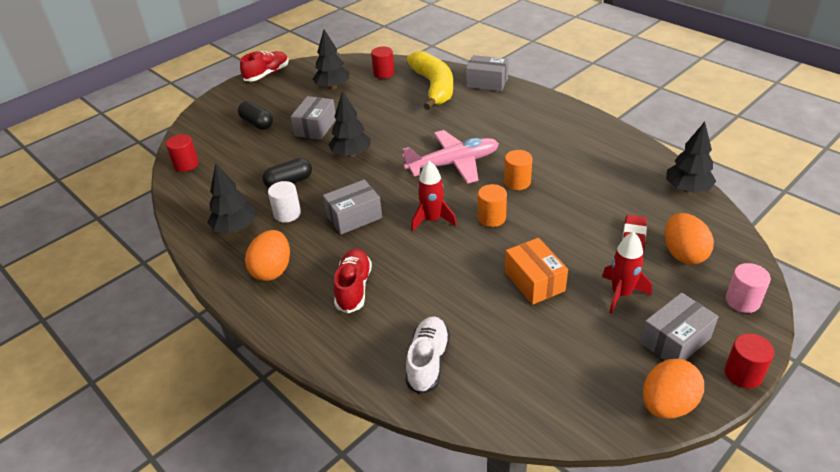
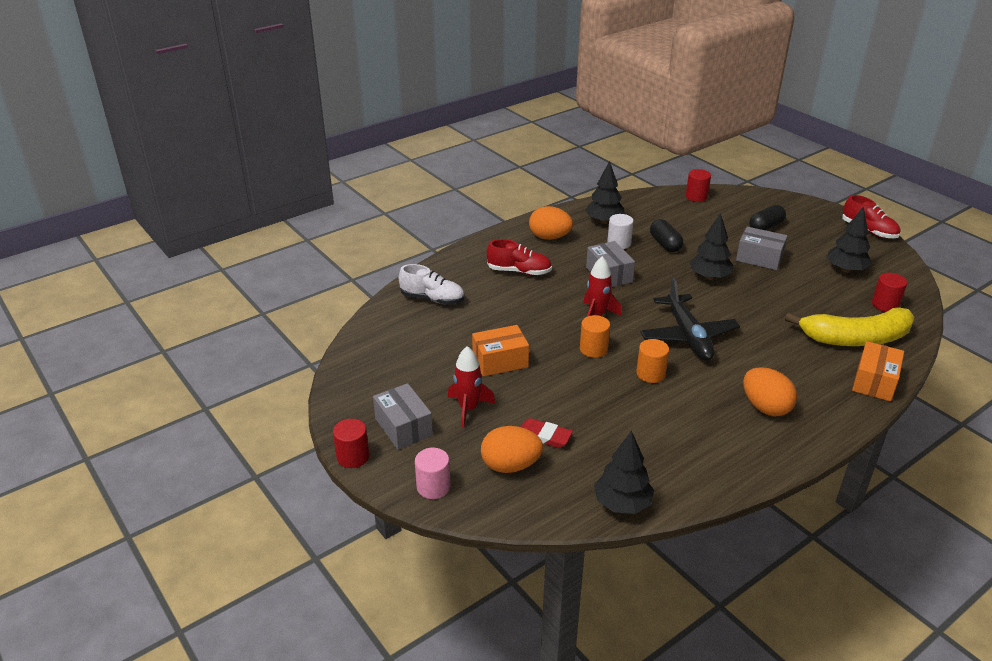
camera: 95 degrees right, 5 degrees down
pink plane [402,130,499,184] -> black plane [640,277,740,361]
grey box [466,55,509,91] -> orange box [852,341,904,401]
orange egg [643,359,704,419] -> orange egg moved to [743,367,797,416]

